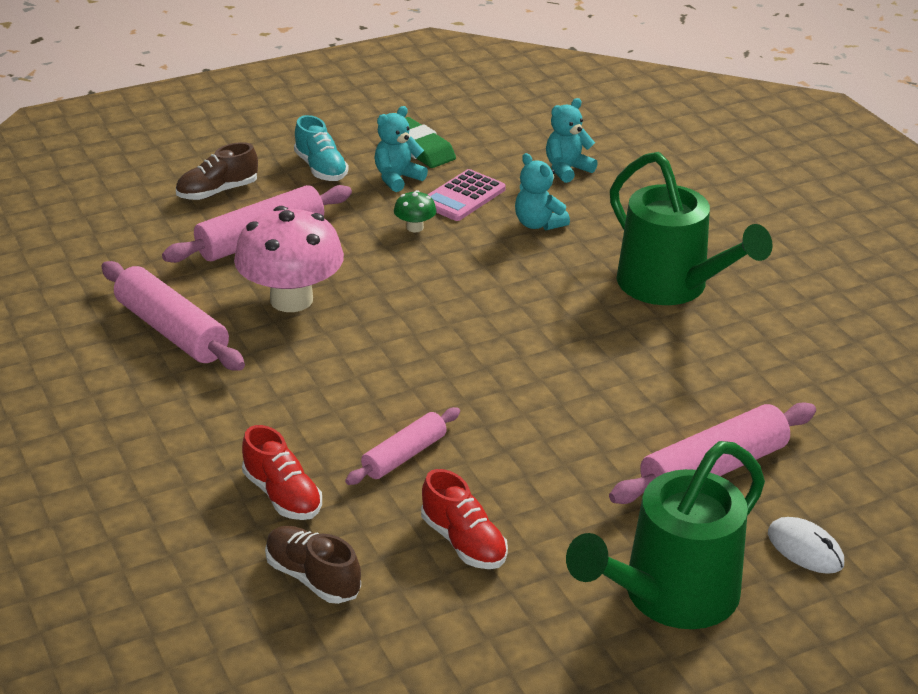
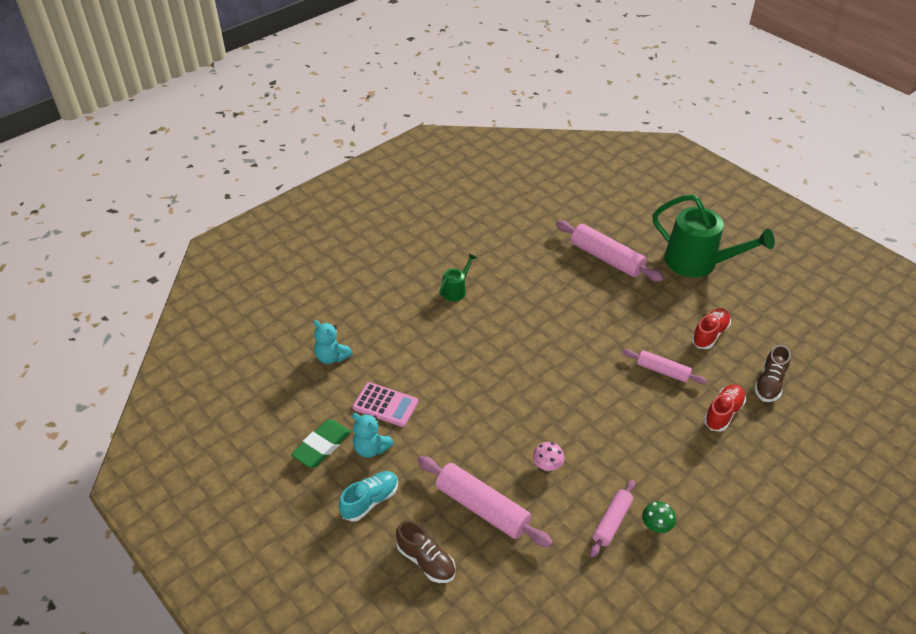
camera: 105 degrees left, 10 degrees up
pink rolling pin [102,261,245,371] -> pink rolling pin [590,480,635,557], size x0.60
pink mushroom [234,206,344,312] -> pink mushroom [533,442,564,471], size x0.42
green mushroom [394,190,436,232] -> green mushroom moved to [642,501,676,533]
turquoise teddy bear [515,153,570,231] -> none
green watering can [610,152,773,305] -> green watering can [439,253,477,301], size x0.46
white mouse [768,517,844,574] -> none

